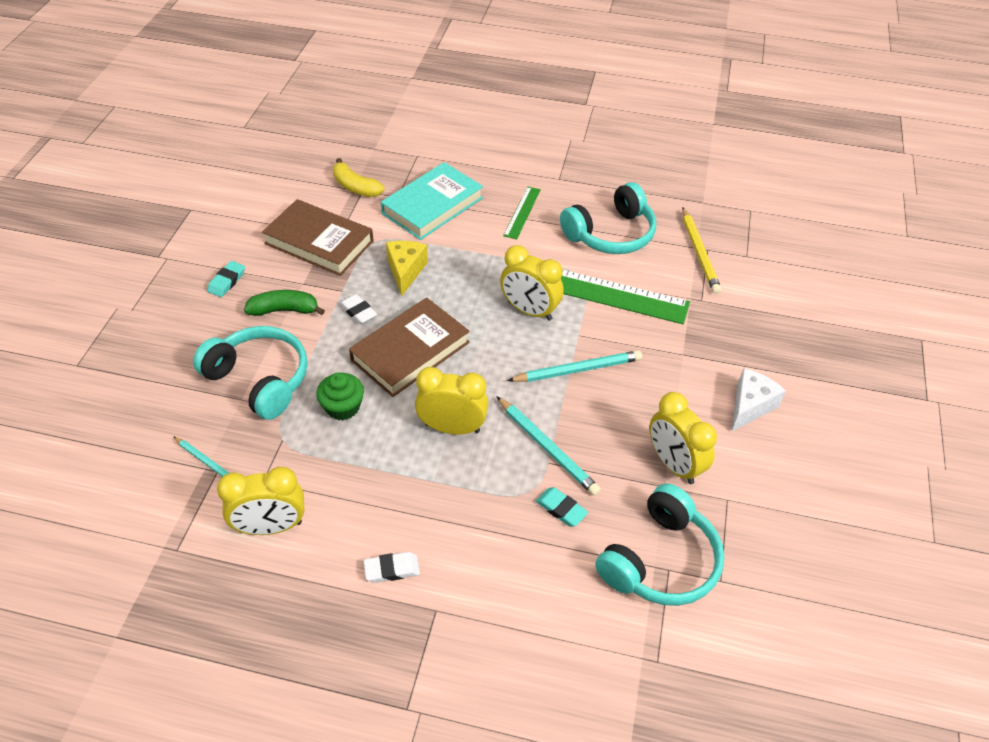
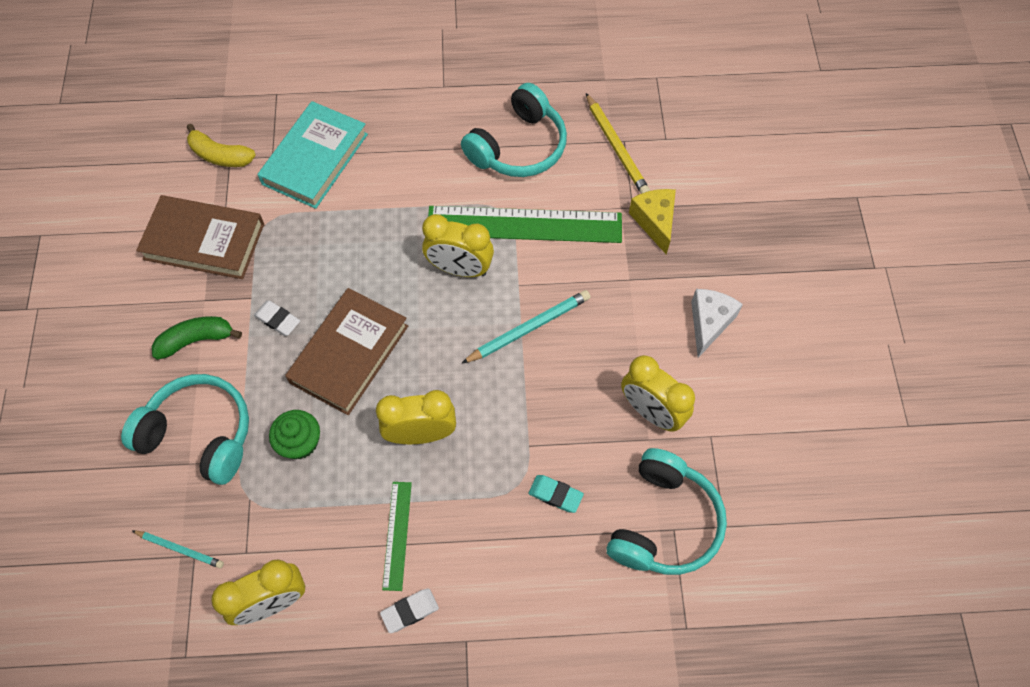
camera: 15 degrees left, 15 degrees up
turquoise eraser [207,261,245,297] -> none
yellow cheese [386,241,428,296] -> yellow cheese moved to [629,189,676,255]
turquoise pencil [496,396,601,496] -> none
green ruler [503,187,541,239] -> green ruler moved to [382,482,412,591]

